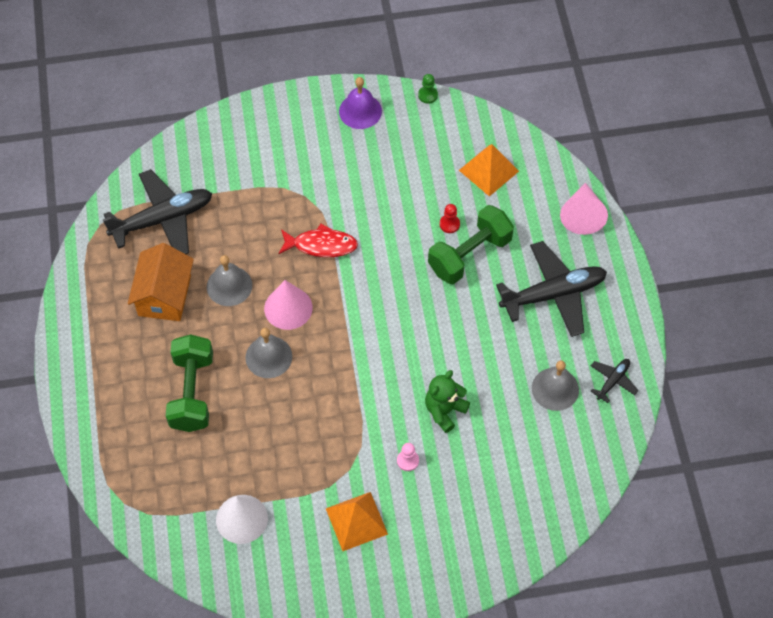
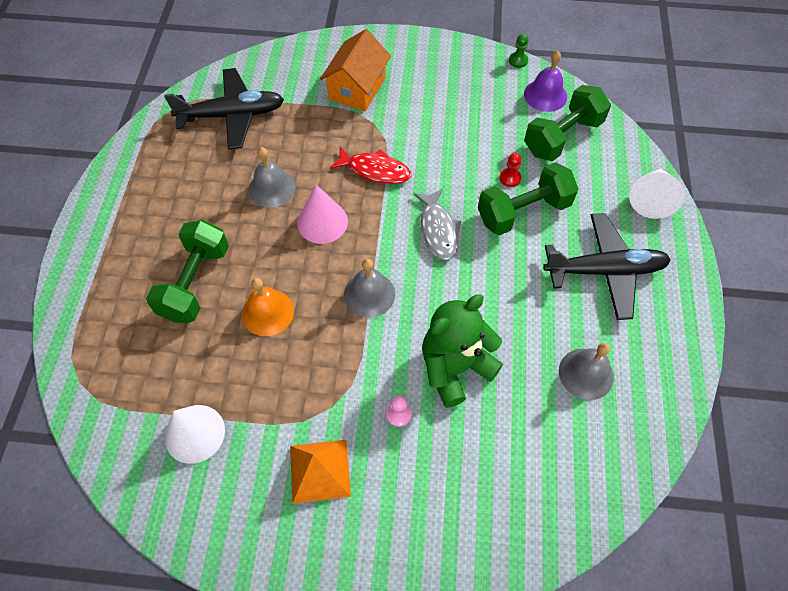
camera: 15 degrees right, 0 degrees up
orange house [128,243,194,321] -> orange house moved to [320,29,391,111]
grey bell [245,328,292,378] -> grey bell moved to [344,259,395,318]
purple bell [339,77,382,129] -> purple bell moved to [524,51,567,112]
green teddy bear [425,370,470,433] -> green teddy bear [422,295,503,408], size x1.56
orange pyramid [459,144,519,196] -> green dumbbell [524,85,611,161]
pink cone [560,183,608,235] -> white cone [629,169,685,219]
black plane [590,359,639,403] -> none
none -> orange bell [242,278,294,336]
none -> grey fish [413,189,462,260]

